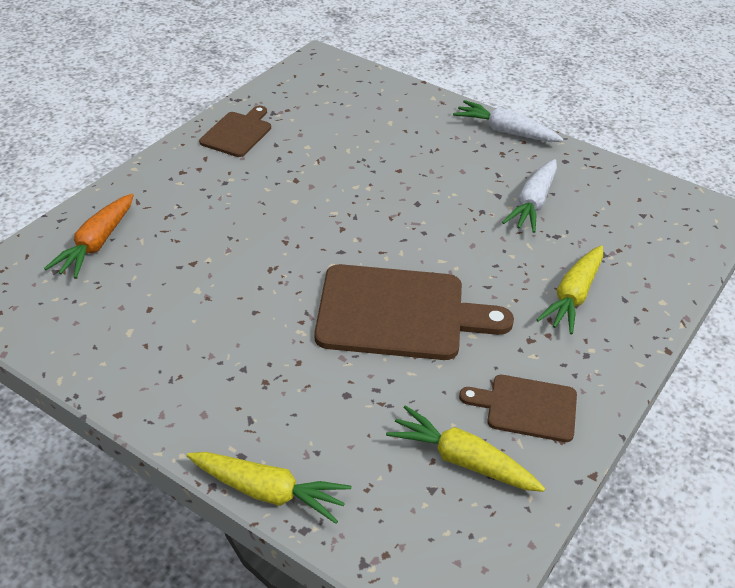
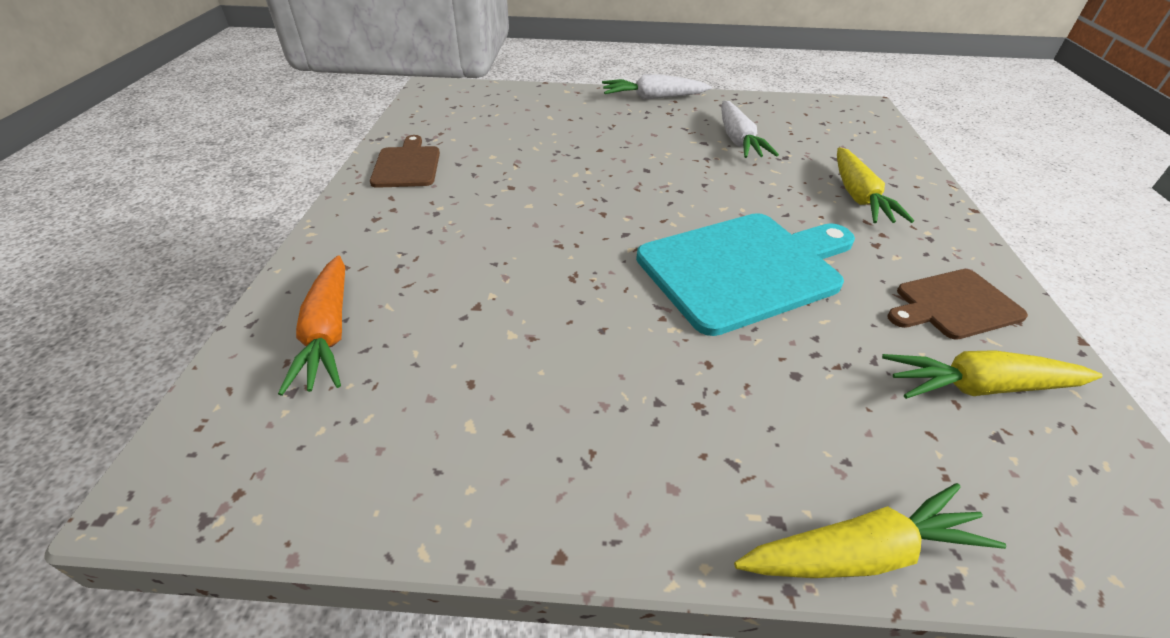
camera: 30 degrees left, 0 degrees up
brown cutting board [315,264,514,360] -> turquoise cutting board [636,213,855,336]

